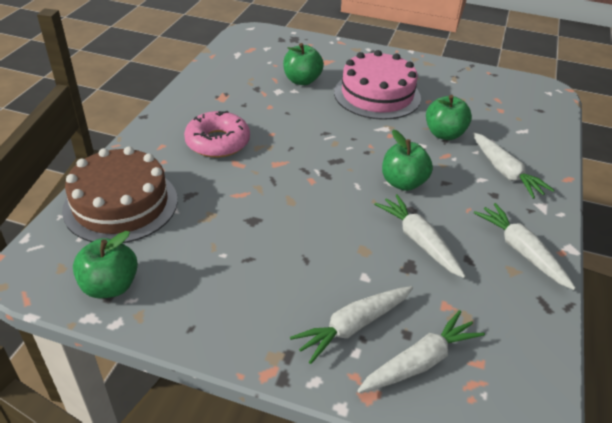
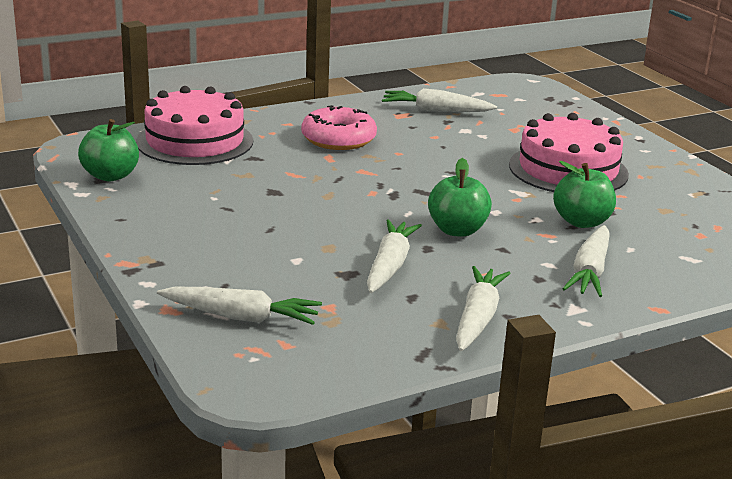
camera: 45 degrees right, 15 degrees down
brown cake [62,146,178,243] -> pink cake [136,86,253,165]
green apple [283,43,324,85] -> none
white carrot [290,286,413,364] -> white carrot moved to [382,88,497,112]

